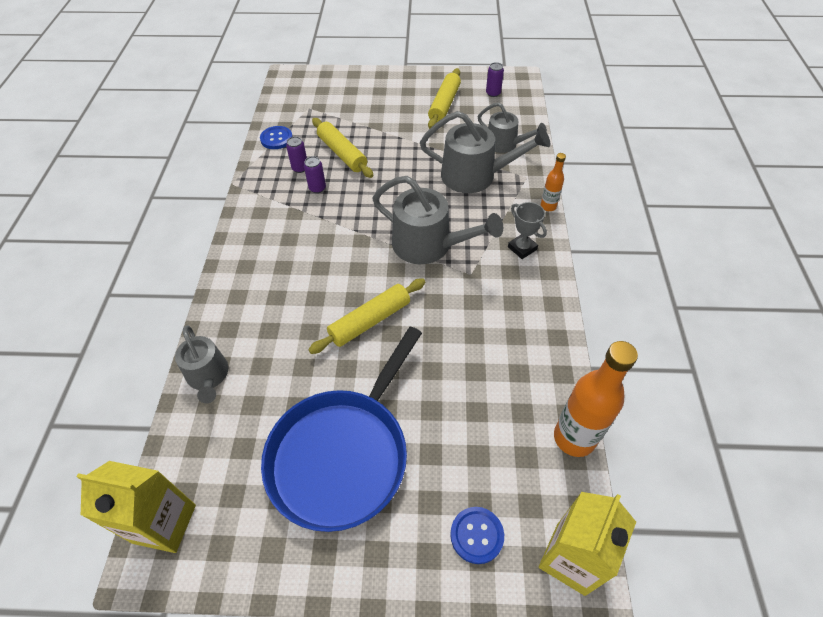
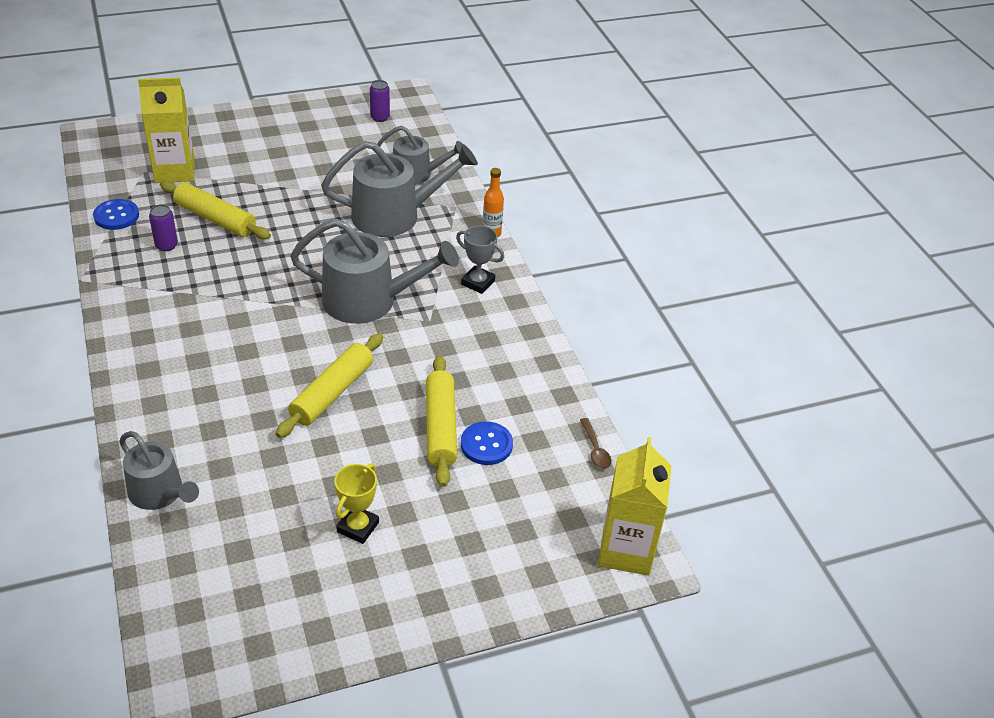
camera: 25 degrees left, 10 degrees down
yellow carton [76,461,196,553] -> yellow carton moved to [138,77,195,183]
blue pan [261,327,422,532] -> yellow trophy [335,463,379,544]
purple can [304,156,326,193] -> none
yellow rolling pin [428,68,461,129] -> yellow rolling pin moved to [426,355,457,487]
blue button [450,507,504,564] -> blue button moved to [461,421,513,465]
orange bottle [554,341,638,457] -> brown spoon [580,418,611,469]

